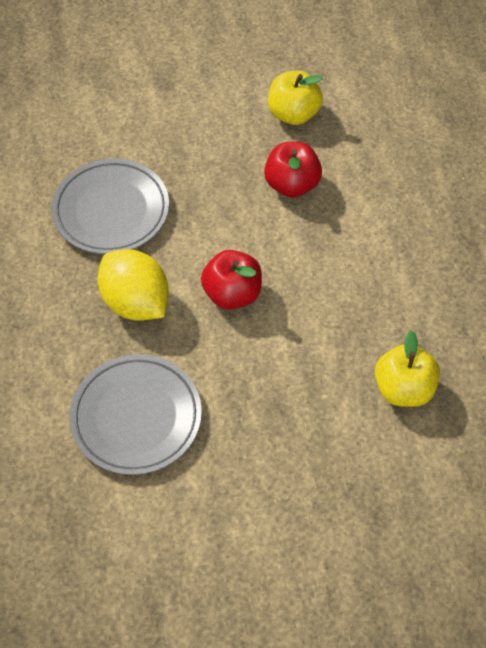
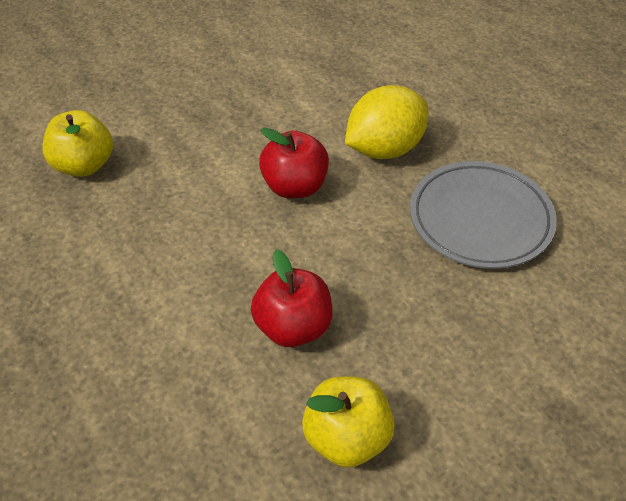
camera: 155 degrees right, 10 degrees down
grey plate [69,354,202,475] -> none
yellow lemon [98,249,169,321] -> yellow lemon turned 60 degrees counterclockwise [345,85,429,159]

